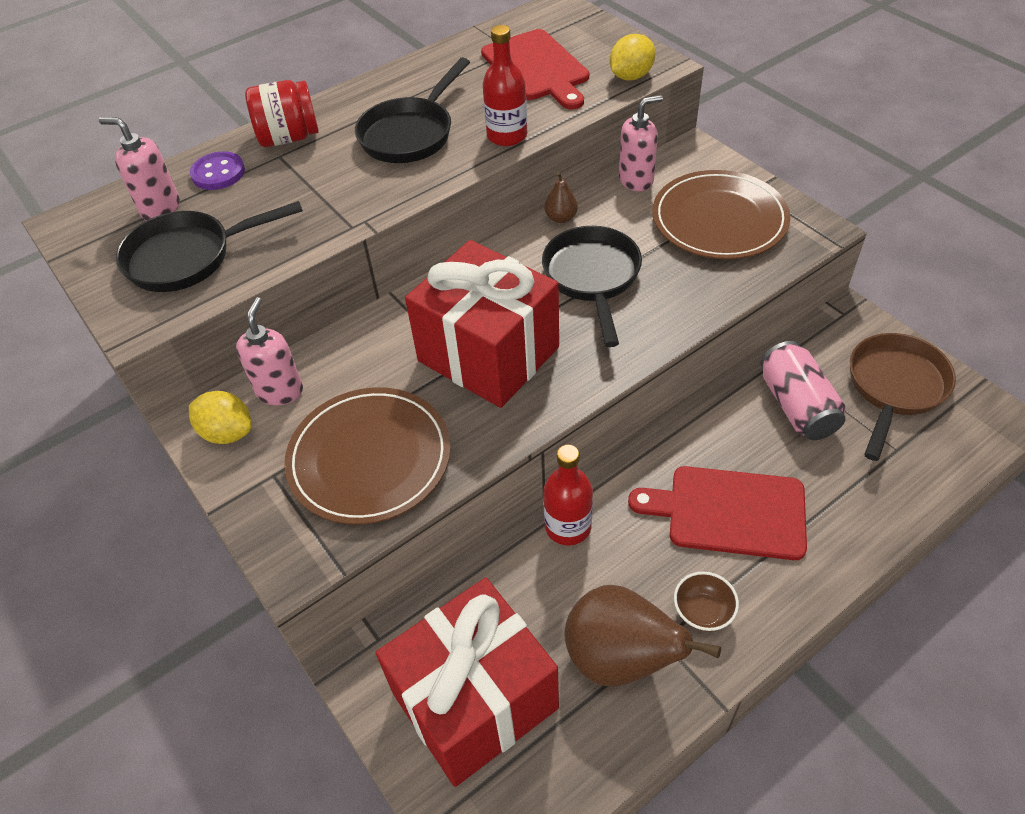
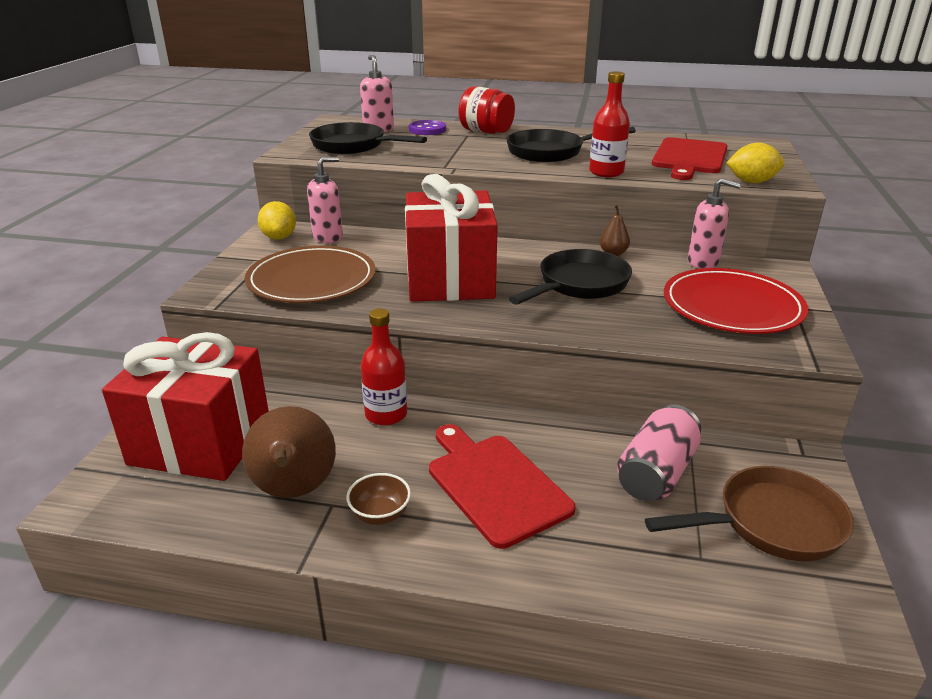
camera: 45 degrees right, 20 degrees down
brown plate [652,170,791,259] -> red plate [664,268,808,334]

